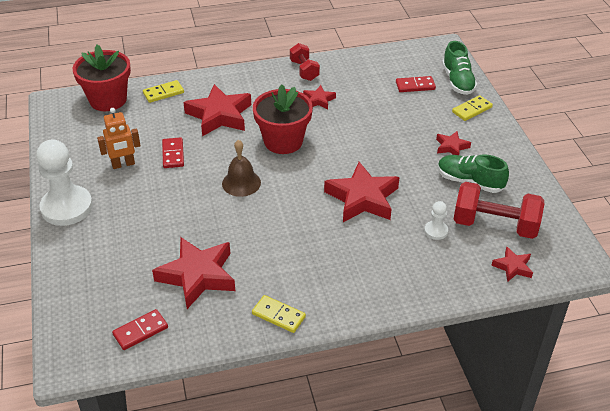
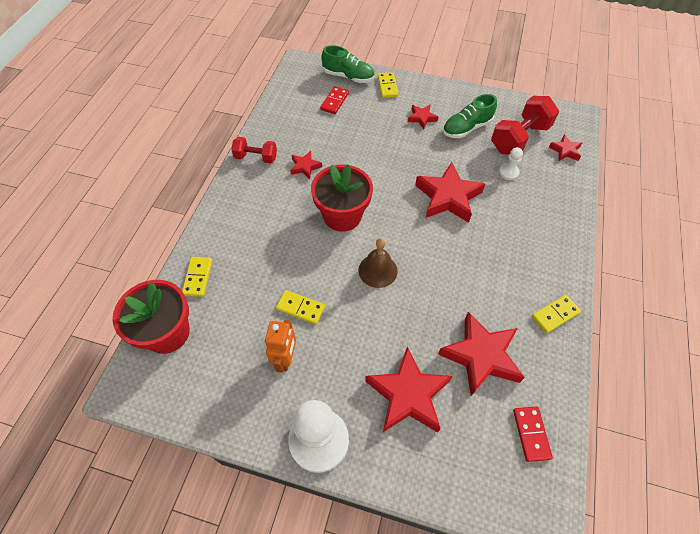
camera: 60 degrees left, 15 degrees up
red domino [162,137,184,168] -> yellow domino [276,290,325,324]
red star [183,84,251,136] -> red star moved to [365,346,452,432]

